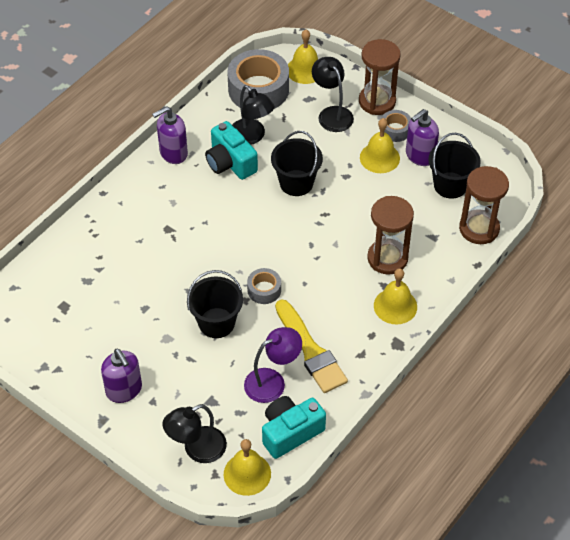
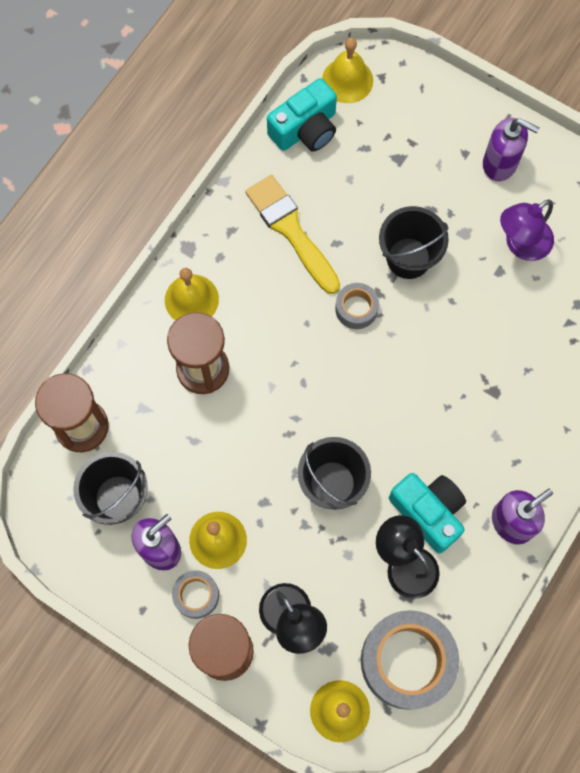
camera: 175 degrees right, 20 degrees up
purple soap dispenser [101,349,142,403] -> purple soap dispenser turned 150 degrees clockwise [483,118,540,181]
black lamp [163,404,227,463] -> none
purple lamp [244,327,302,403] -> purple lamp moved to [500,199,554,261]

